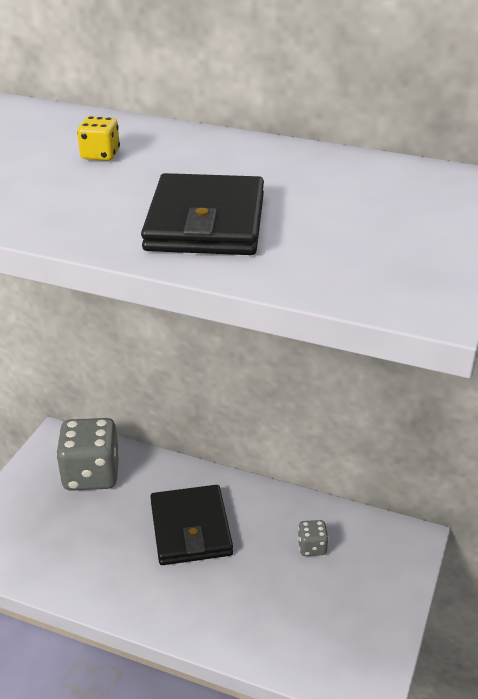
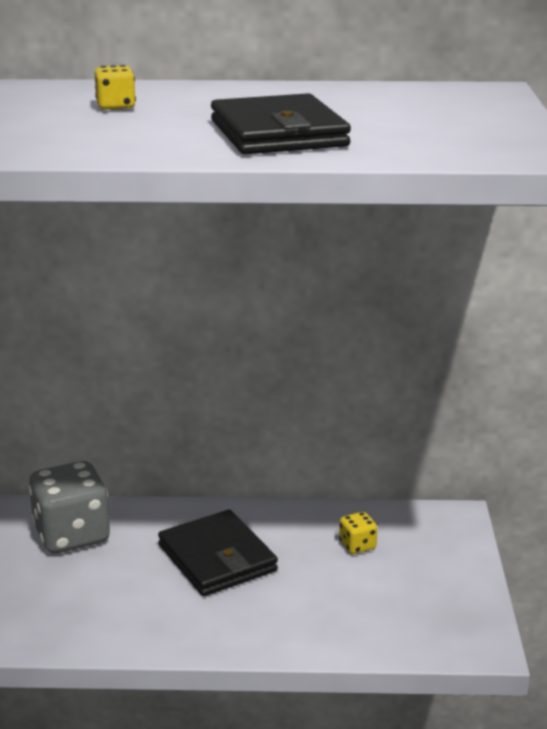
camera: 20 degrees left, 10 degrees down
grey dice [298,520,329,556] -> yellow dice [339,512,377,554]

